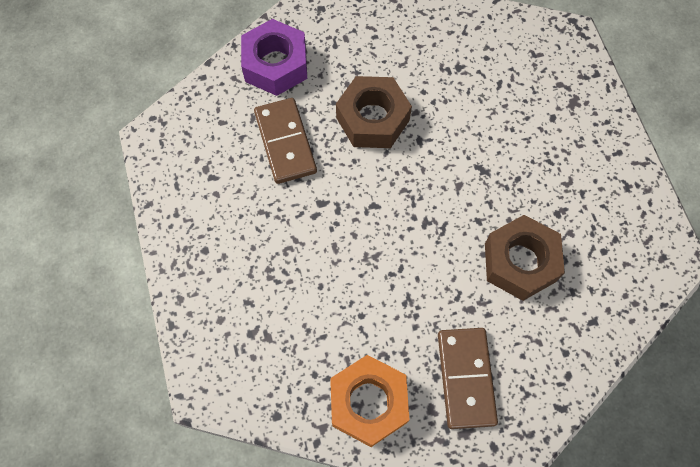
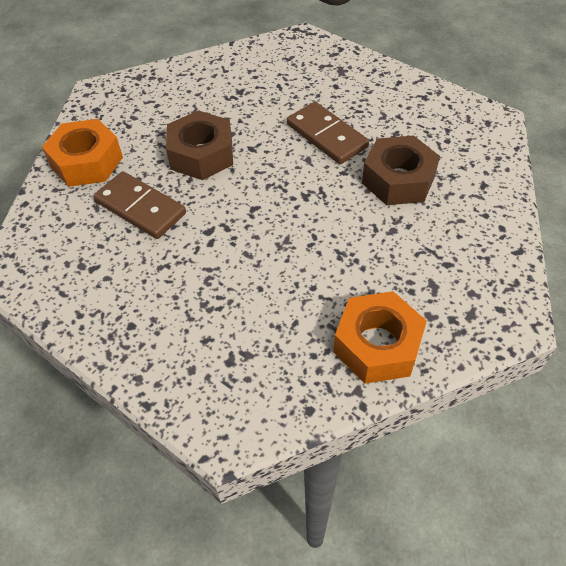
camera: 35 degrees left, 15 degrees down
purple nut [241,19,307,96] -> orange nut [42,119,123,187]
brown domino [438,328,498,429] -> brown domino moved to [287,102,369,164]

